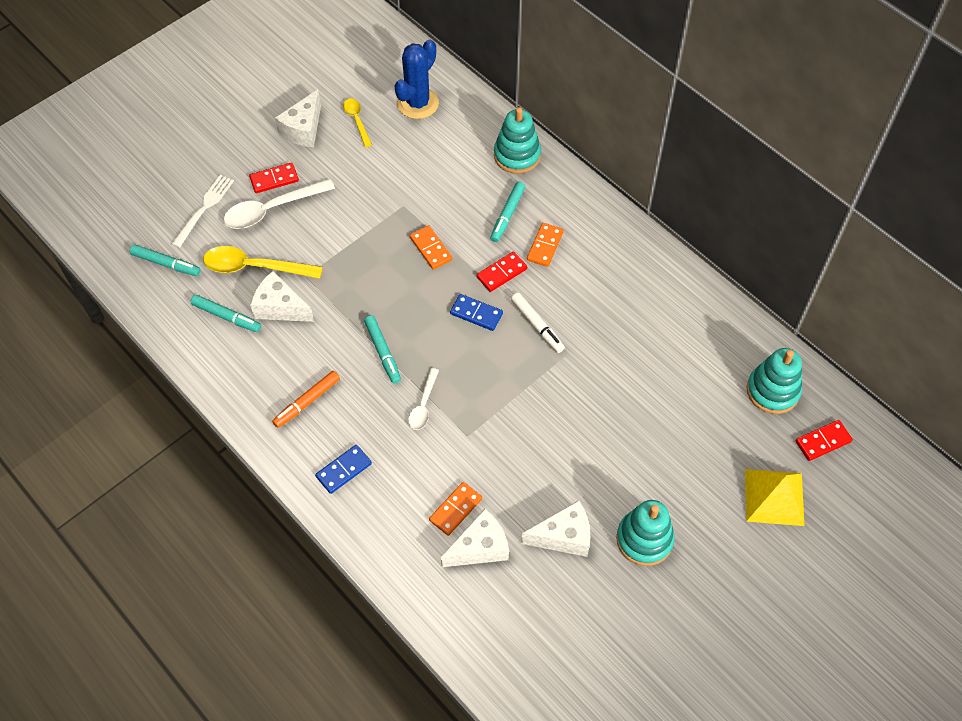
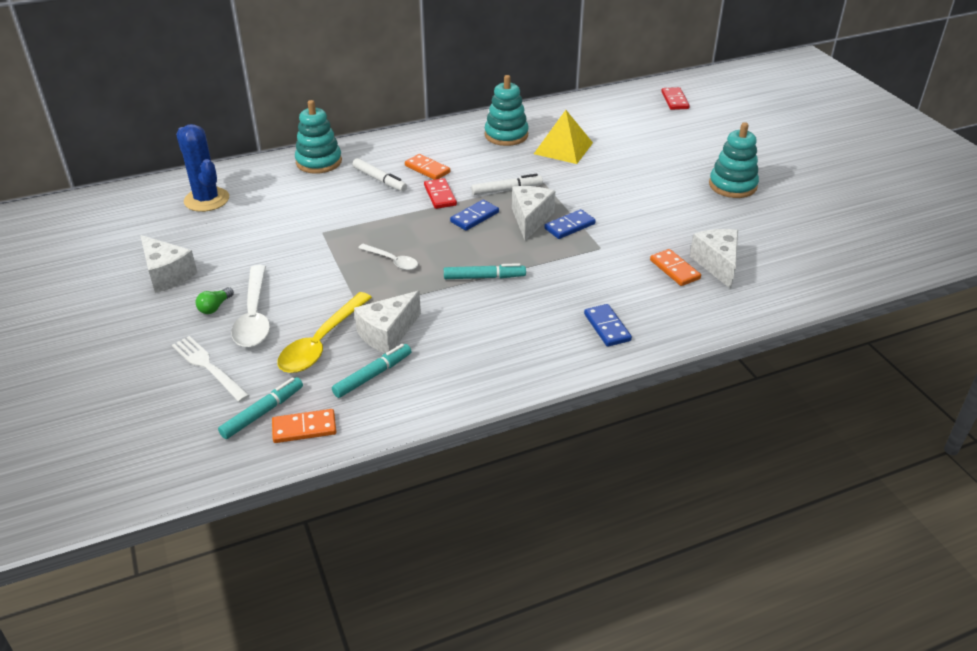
camera: 70 degrees left, 20 degrees down
red domino [249,163,299,193] -> green light bulb [195,287,234,314]
orange marker [272,371,340,428] -> none
yellow spoon [343,98,372,147] -> none
white spoon [408,368,439,430] -> white spoon moved to [358,244,418,270]
orange domino [410,225,452,270] -> orange domino moved to [272,409,336,443]
turquoise marker [490,182,525,242] -> white marker [352,158,407,192]
white cheese [521,500,590,557] -> white cheese moved to [512,186,555,241]
yellow pyramid [745,469,805,526] -> yellow pyramid moved to [534,110,593,164]
turquoise stacking toy [747,348,802,414] -> turquoise stacking toy moved to [485,75,529,146]
none -> blue domino [544,209,596,239]

